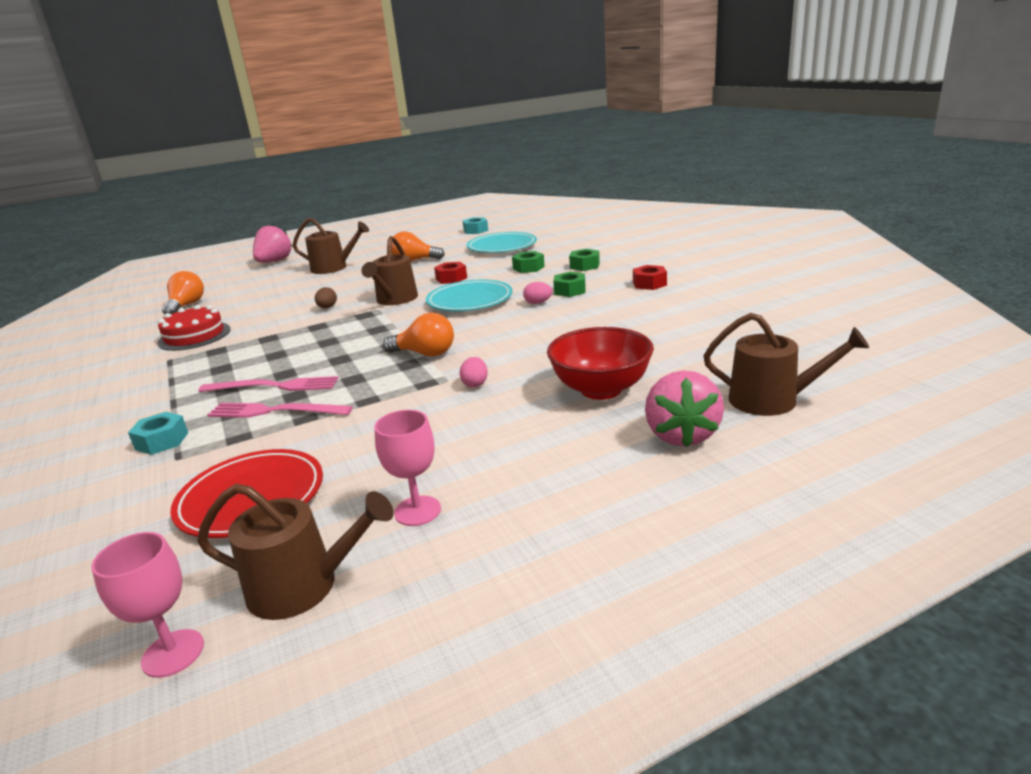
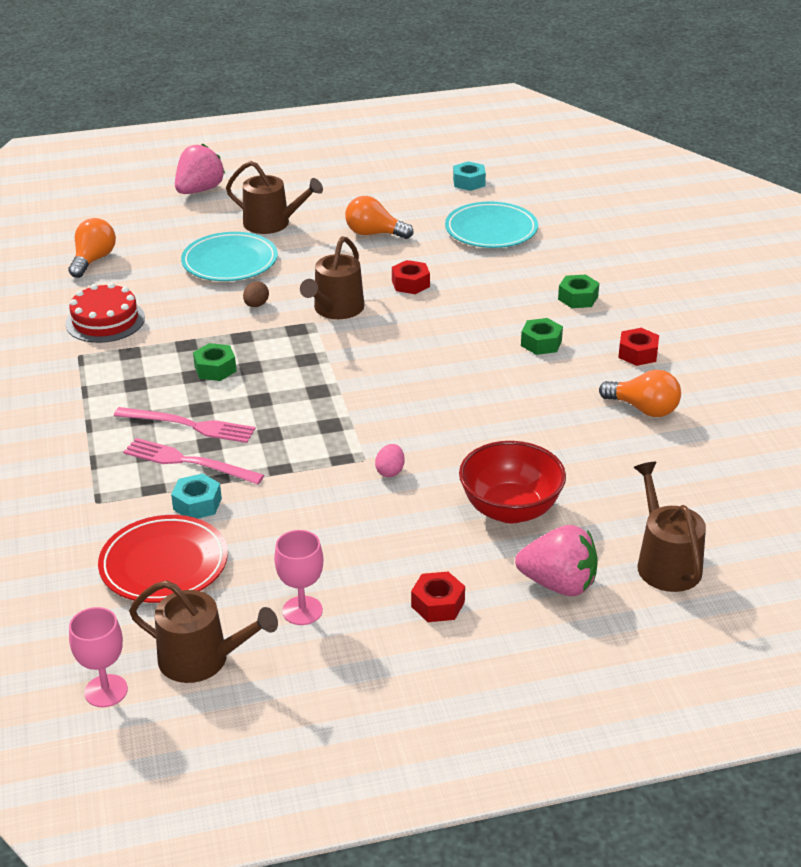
camera: 10 degrees right, 10 degrees up
turquoise nut [128,412,188,455] -> turquoise nut moved to [171,473,222,519]
orange light bulb [383,313,454,357] -> orange light bulb moved to [599,370,681,417]
turquoise plate [426,280,513,311] -> turquoise plate moved to [181,232,278,281]
green nut [512,251,545,273] -> green nut moved to [193,343,237,381]
pink egg [523,282,552,304] -> none
pink strawberry [645,370,724,447] -> pink strawberry turned 90 degrees counterclockwise [515,525,598,596]
brown watering can [704,313,869,416] -> brown watering can turned 135 degrees counterclockwise [634,462,706,592]
none -> red nut [411,572,465,622]

